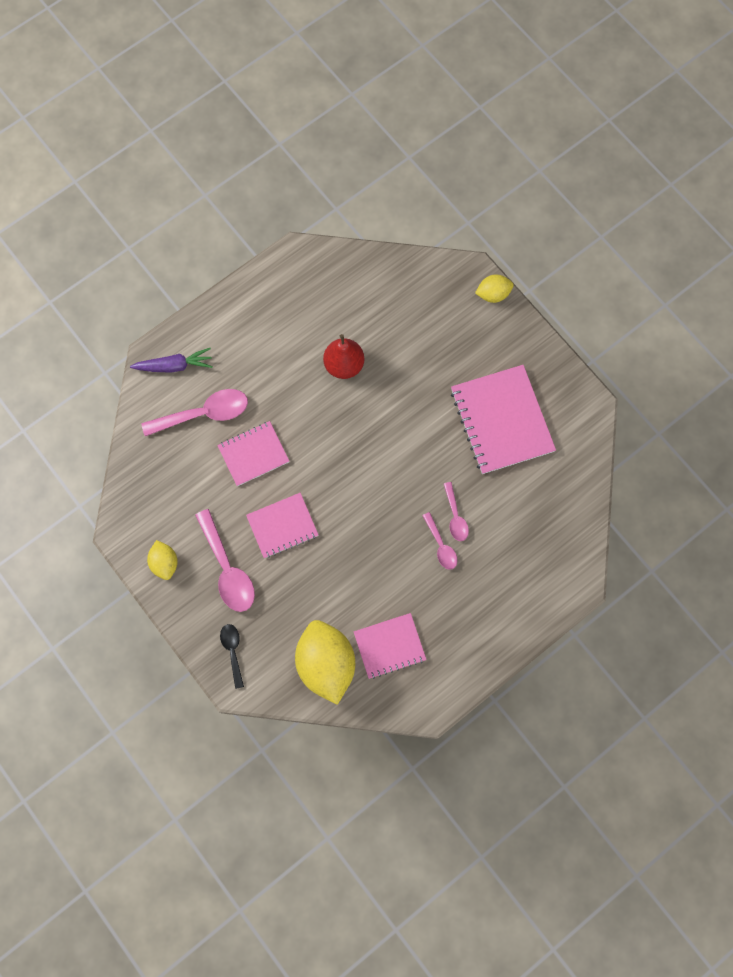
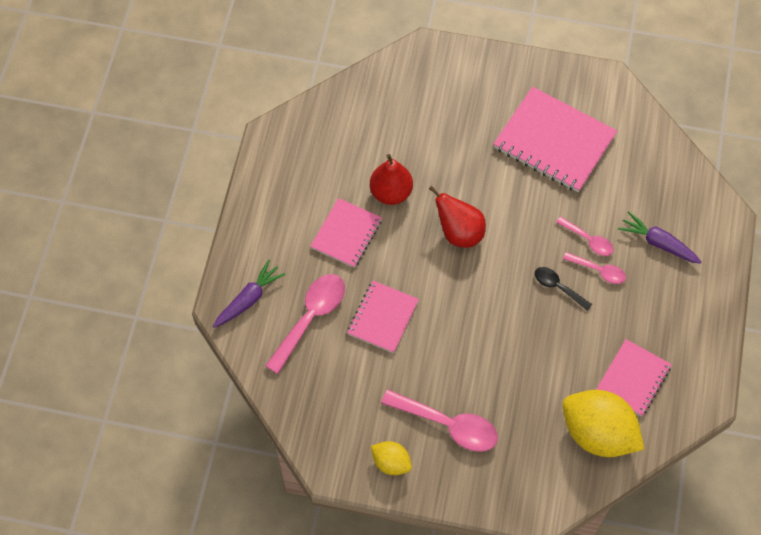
camera: 40 degrees left, 10 degrees down
black spoon [220,624,244,689] -> black spoon moved to [535,267,592,311]
pink notebook [246,493,318,558] -> pink notebook moved to [310,198,382,268]
yellow lemon [475,274,514,303] -> none
none -> red pear [429,186,486,248]
none -> purple carrot [618,211,702,264]

